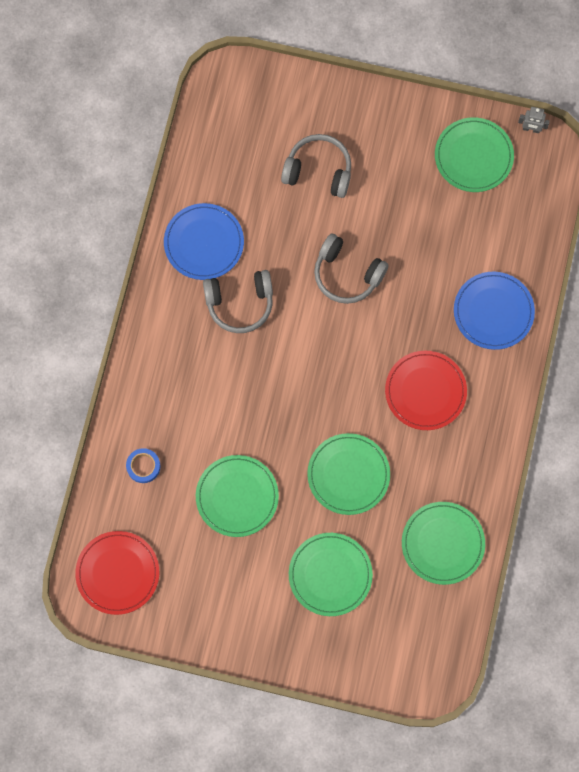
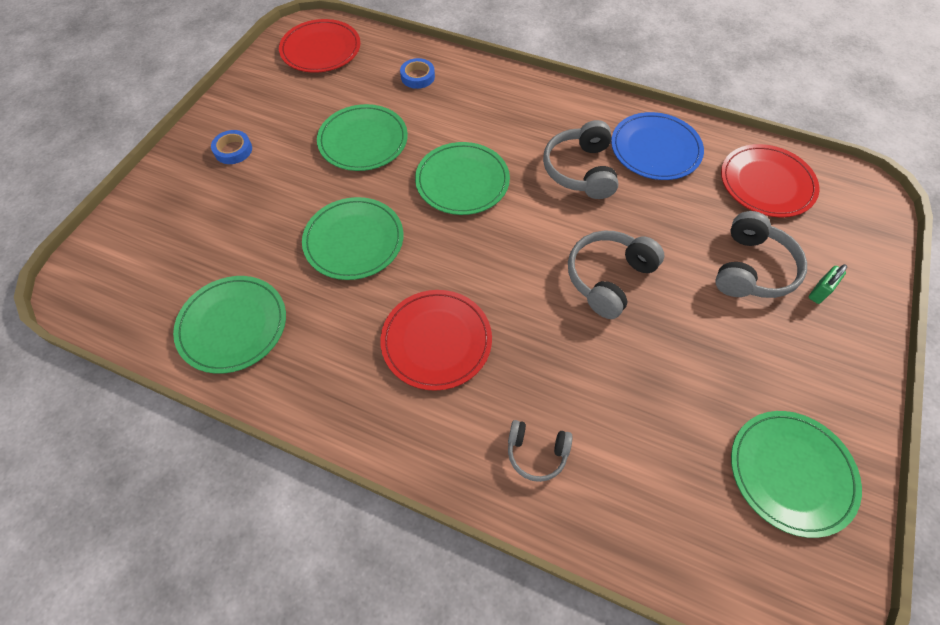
camera: 100 degrees right, 15 degrees down
green plate [289,533,373,616] -> green plate moved to [415,142,510,215]
blue plate [454,272,535,350] -> grey headphones [508,420,573,482]
grey robot [518,107,550,133] -> none
none -> blue tape [211,130,252,164]
none -> red plate [721,144,819,217]
none -> green padlock [808,264,847,304]

